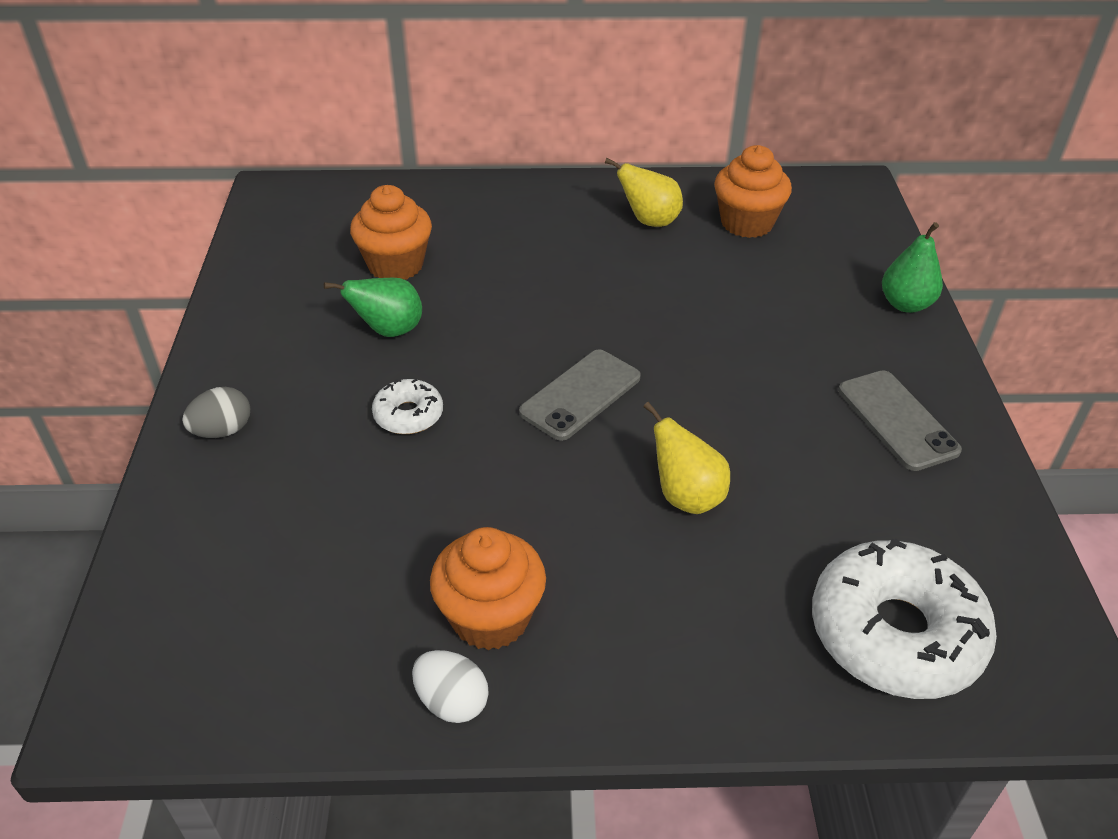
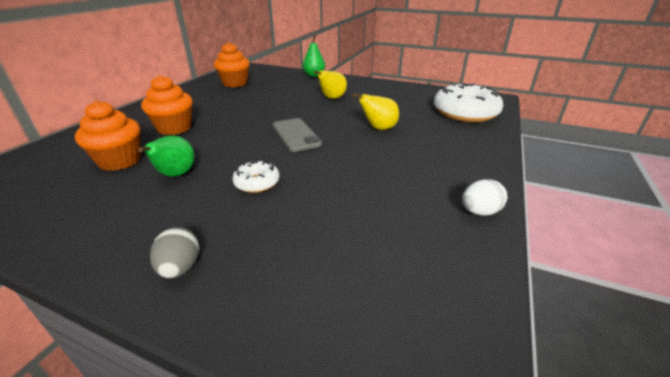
camera: 65 degrees left, 10 degrees down
orange cupcake [430,527,546,650] -> orange cupcake moved to [141,75,193,135]
yellow pear [605,158,683,227] -> yellow pear moved to [314,70,347,99]
grey phone [838,370,962,471] -> none

